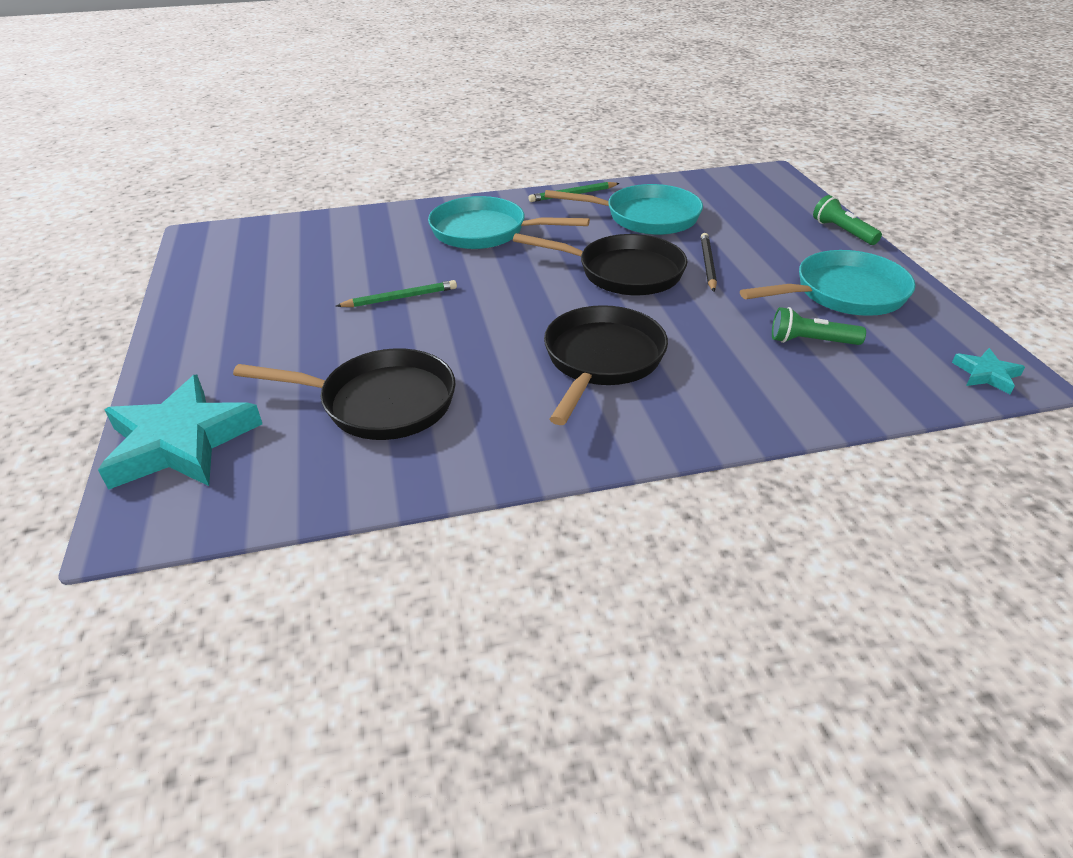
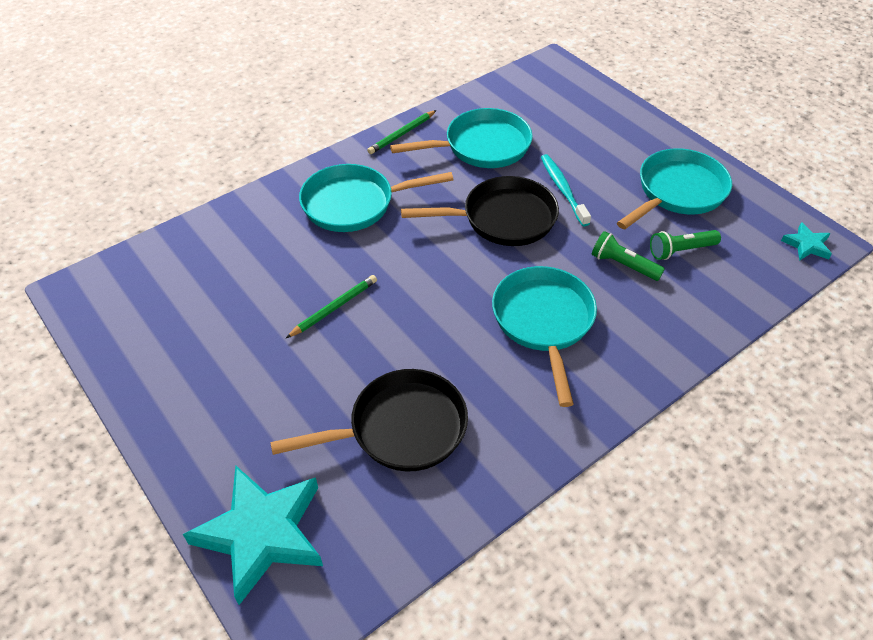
camera: 25 degrees left, 10 degrees up
black pan [544,305,668,425] -> turquoise pan [492,266,597,407]
black pencil [701,233,717,292] -> turquoise toothbrush [541,154,591,226]
green flashlight [813,195,882,245] -> green flashlight moved to [592,231,665,281]

